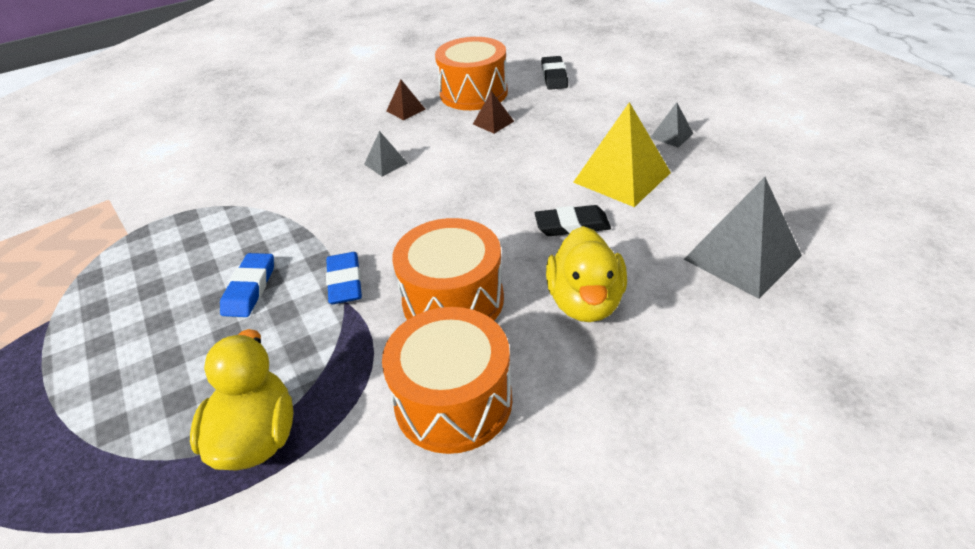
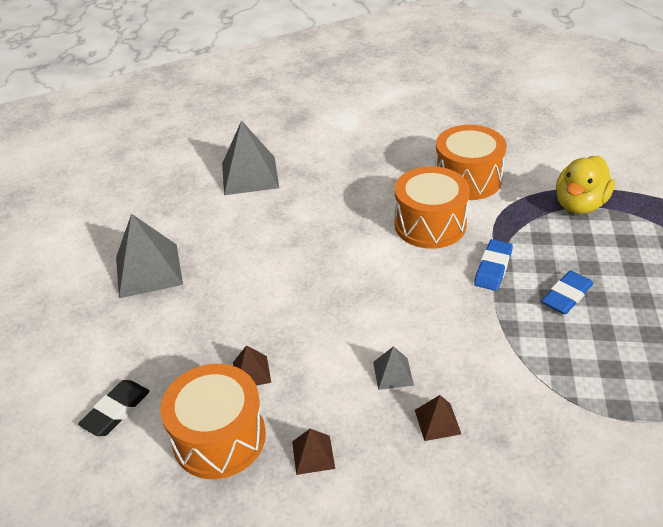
camera: 145 degrees left, 0 degrees up
black eraser [535,205,611,236] -> none
yellow duck [546,226,627,322] -> none
yellow pyramid [573,102,671,207] -> none
grey pyramid [650,102,694,148] -> grey pyramid [116,214,183,298], size x2.06
none -> brown pyramid [415,395,461,441]

